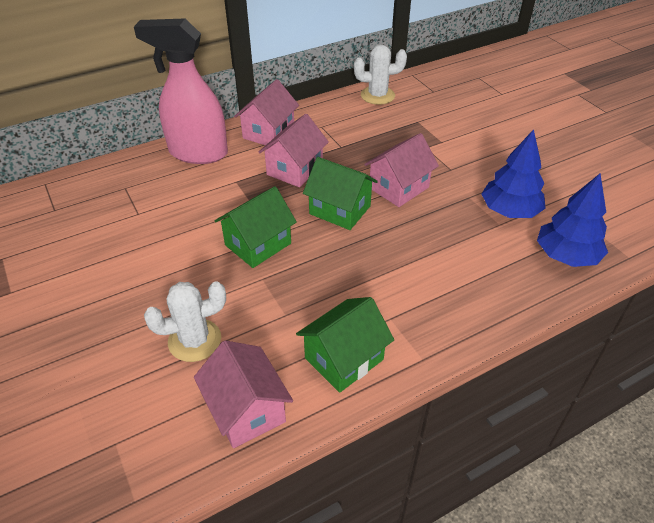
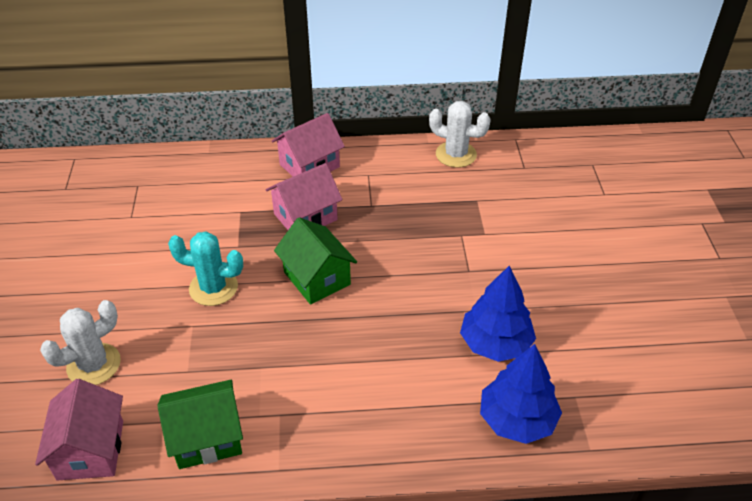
camera: 25 degrees right, 0 degrees up
pink spray bottle [134,19,228,164] -> none
white cactus [144,282,226,362] -> white cactus turned 45 degrees counterclockwise [40,300,121,385]
green house [215,186,297,268] -> turquoise cactus [168,231,243,306]
pink house [364,133,439,207] -> none

